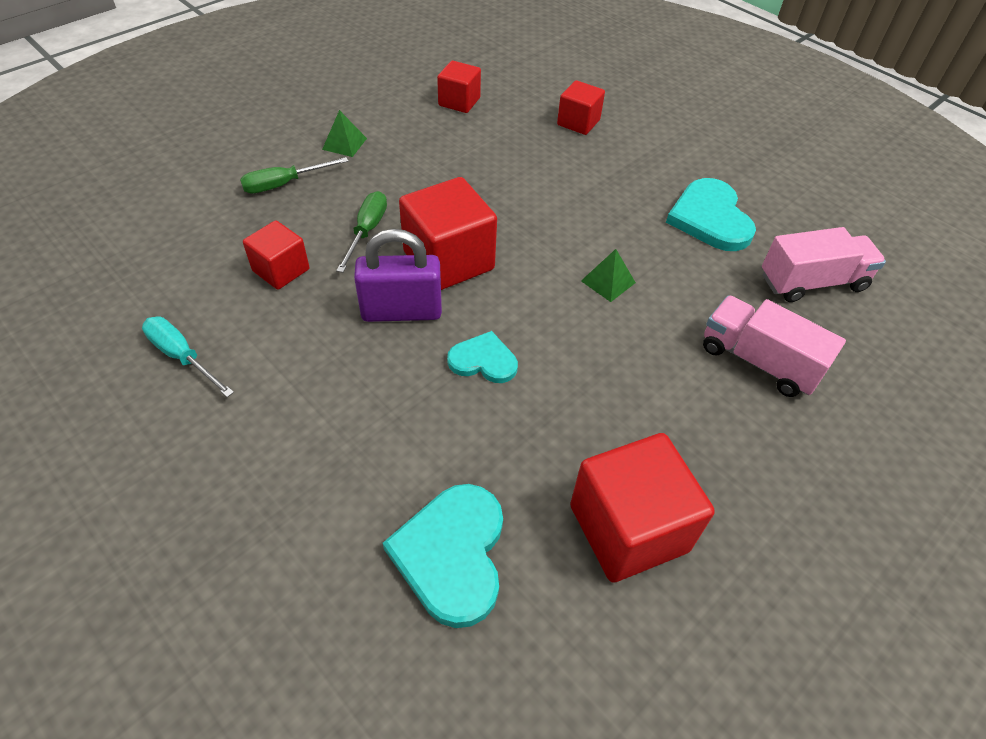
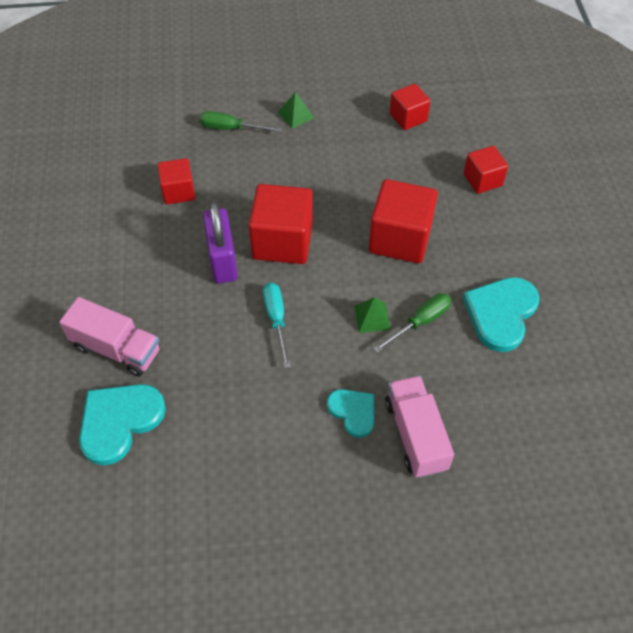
camera: 40 degrees right, 5 degrees up
turquoise screwdriver [142,317,234,397] -> turquoise screwdriver moved to [263,283,291,368]
green screwdriver [336,191,387,273] -> green screwdriver moved to [373,293,451,353]
purple padlock [354,229,442,322] -> purple padlock turned 45 degrees clockwise [203,202,238,284]
turquoise heart [447,331,518,383] -> turquoise heart moved to [327,389,374,438]
red cube [570,433,715,583] -> red cube moved to [369,179,438,263]
pink truck [762,227,886,302] -> pink truck moved to [59,297,160,377]

